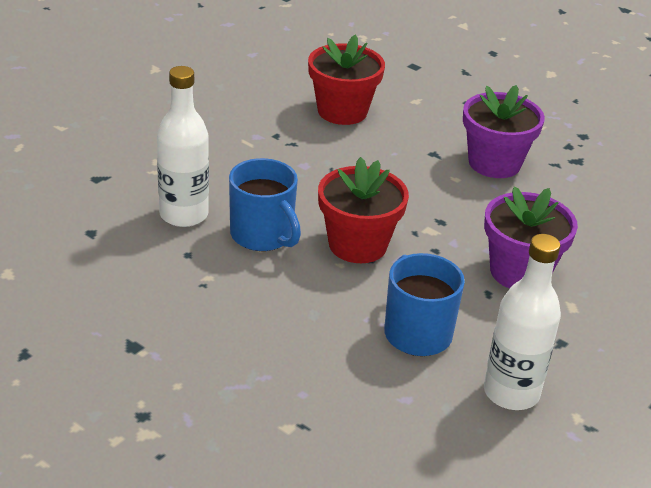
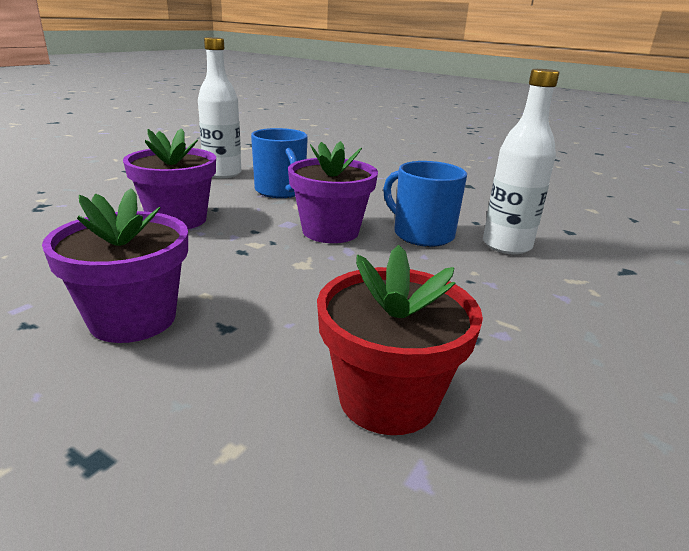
camera: 175 degrees right, 10 degrees down
red flower pot [318,157,409,263] -> purple flower pot [288,141,378,243]

